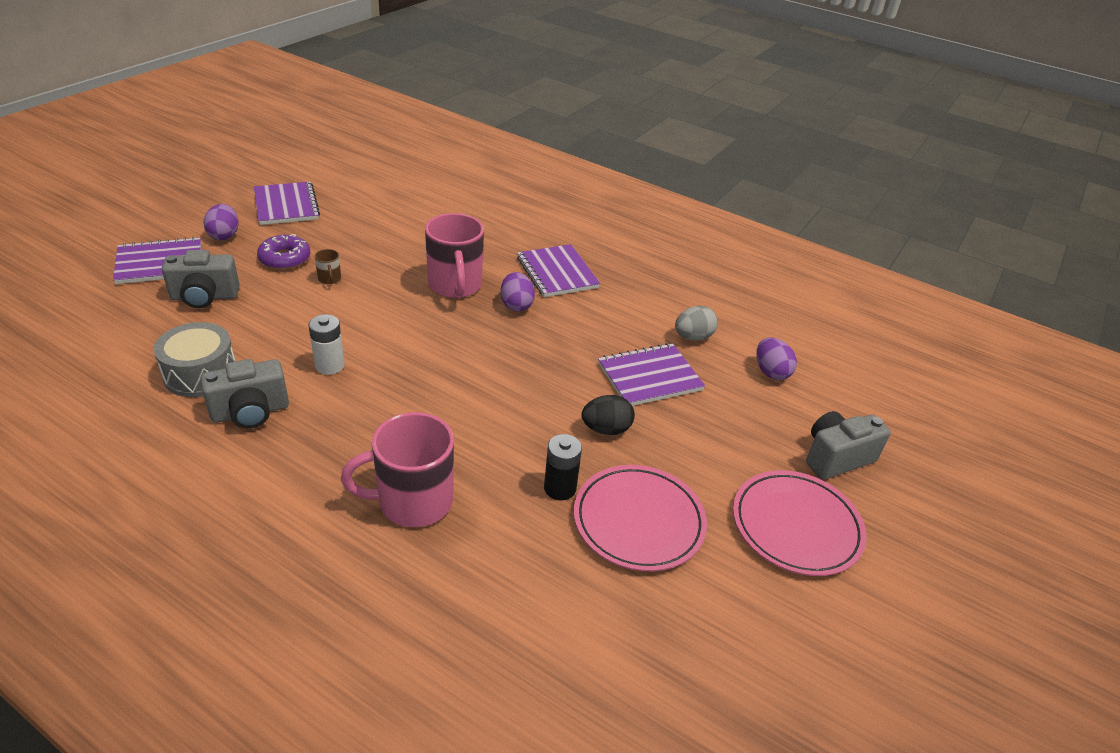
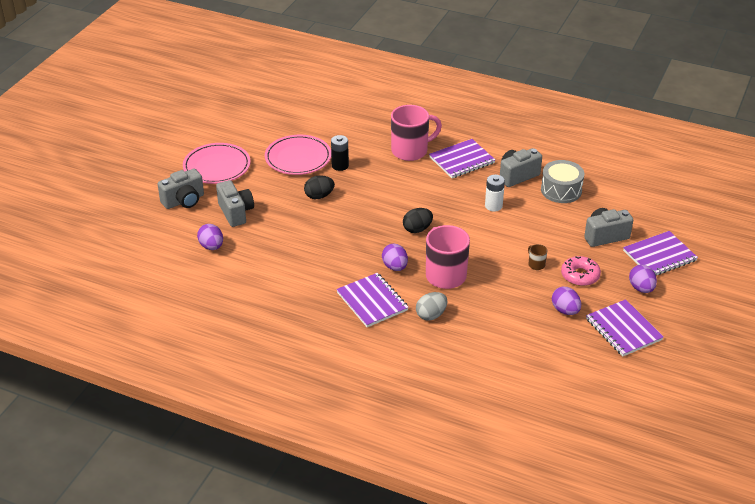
camera: 175 degrees right, 0 degrees up
purple donut [257,234,311,270] -> pink donut [561,256,601,286]
purple notebook [598,343,705,406] -> purple notebook moved to [429,139,495,178]
grey egg [675,306,718,341] -> grey egg moved to [416,292,447,321]
none -> grey camera [216,180,254,227]
none -> black egg [403,208,433,233]
none -> purple egg [552,287,581,315]

